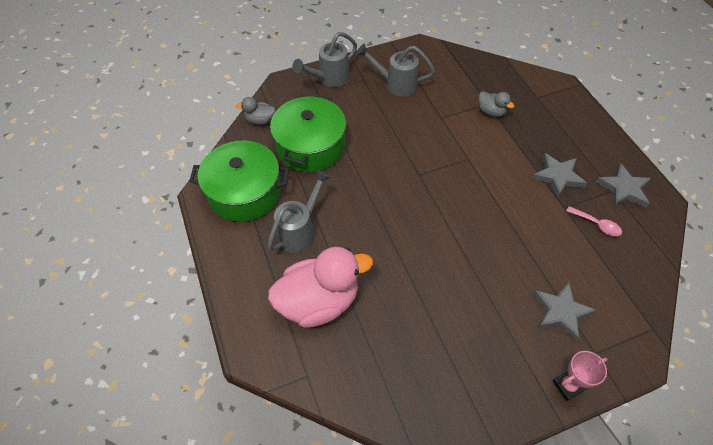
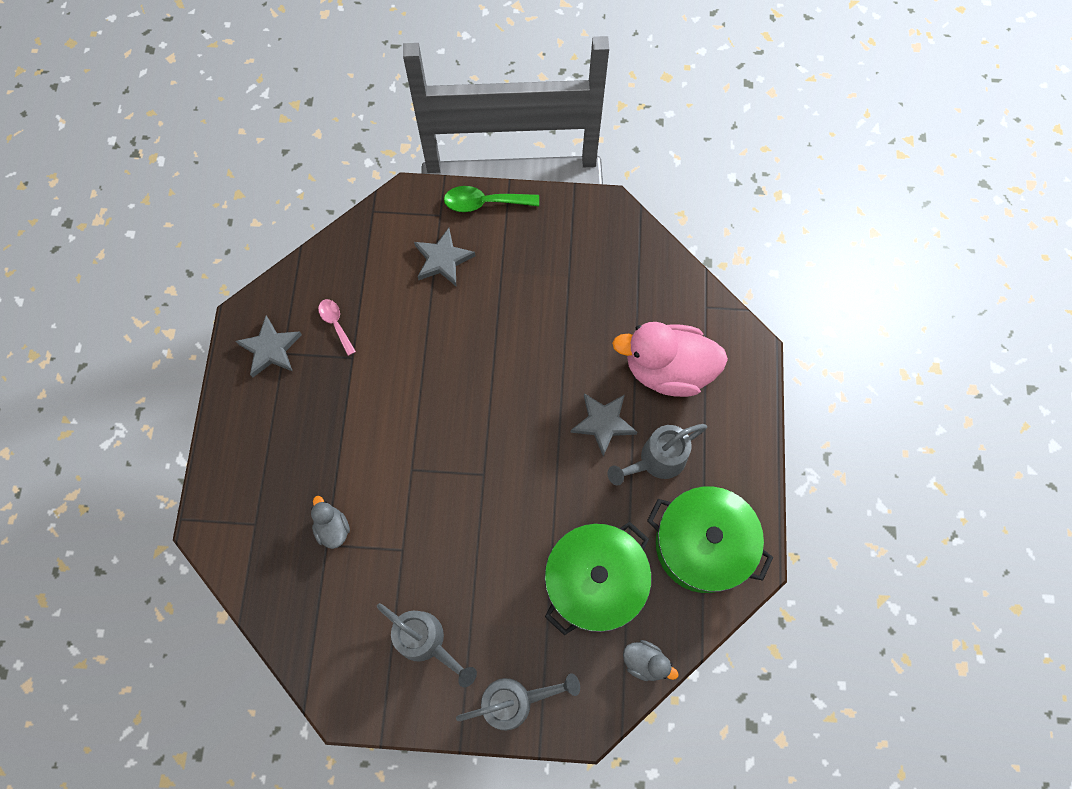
camera: 155 degrees left, 15 degrees up
grey star [532,153,587,198] -> grey star moved to [570,393,637,456]
pink trophy [553,351,608,401] -> green spoon [444,186,539,212]

